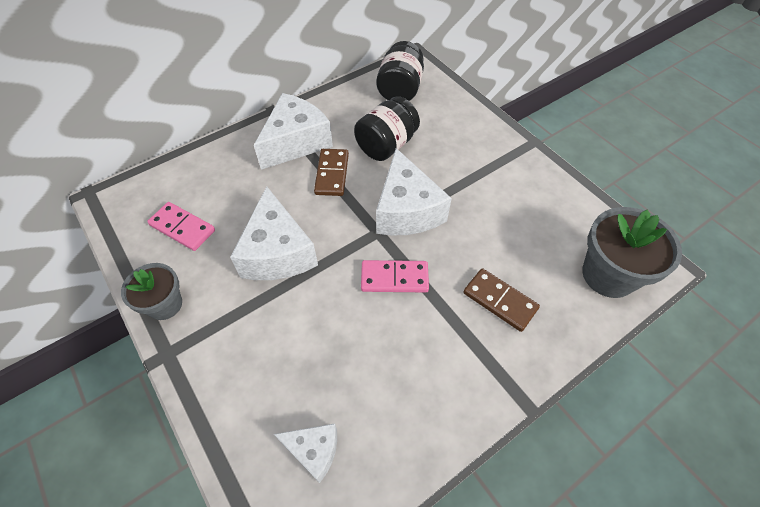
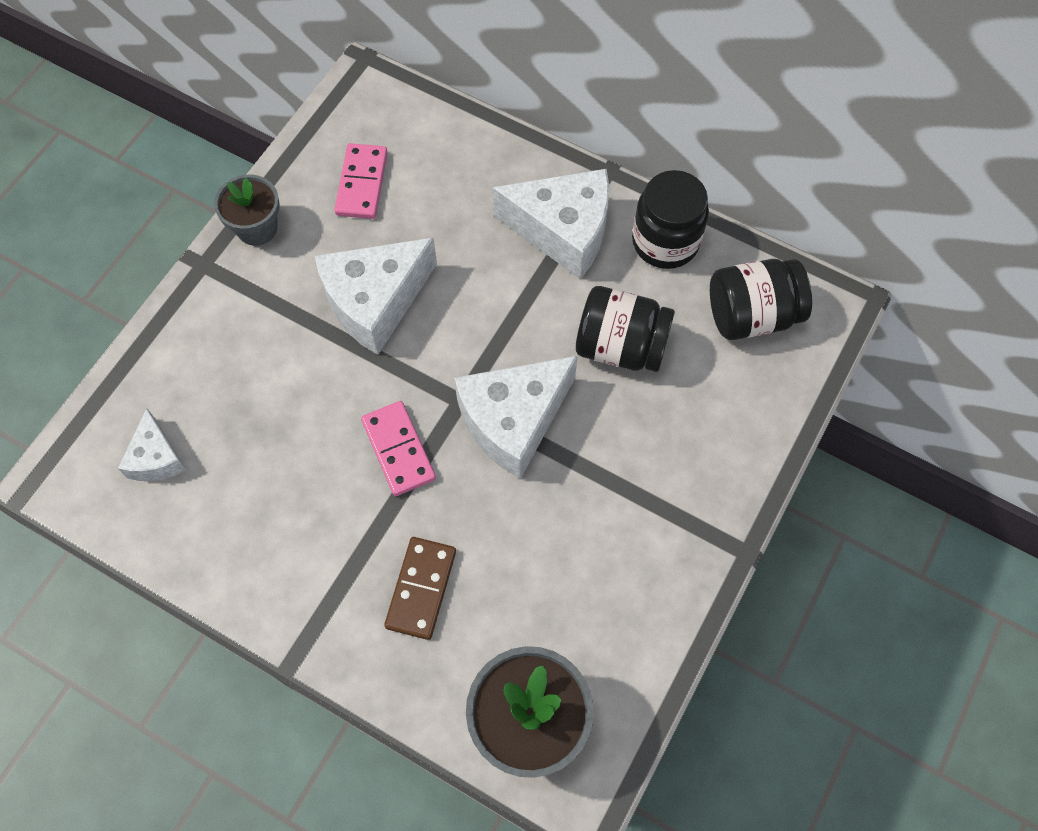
camera: 65 degrees right, 10 degrees up
brown domino [314,149,349,196] -> none
none -> black jar [632,170,709,269]

